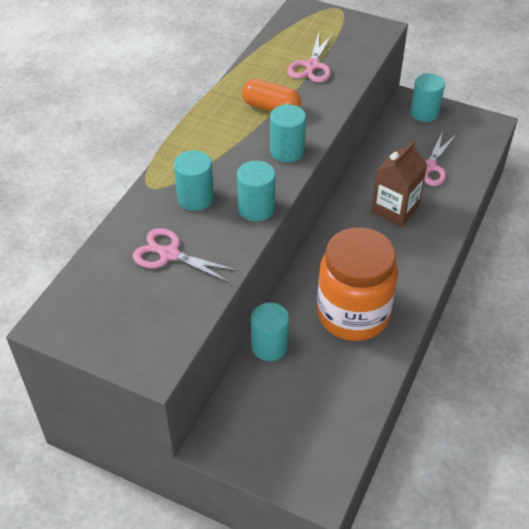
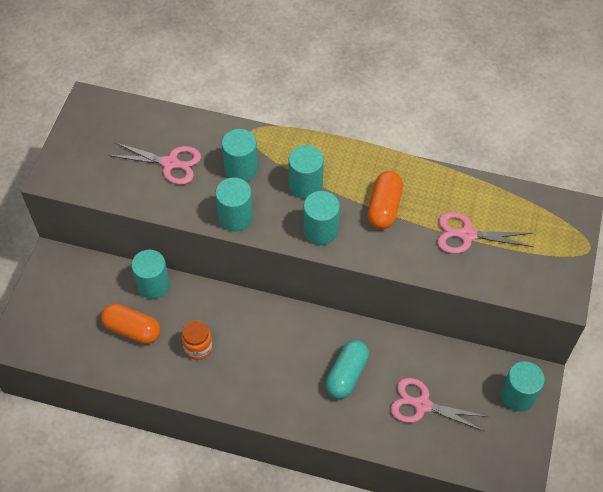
camera: 80 degrees right, 10 degrees up
pink scissors [133,228,239,283] -> pink scissors turned 90 degrees clockwise [108,142,201,185]
orange jar [317,227,398,341] -> orange jar [182,320,213,360], size x0.41
brown carton [372,141,427,227] -> turquoise capsule [325,340,369,399]
none -> orange capsule [101,303,160,344]
none -> turquoise cylinder [288,145,324,199]

